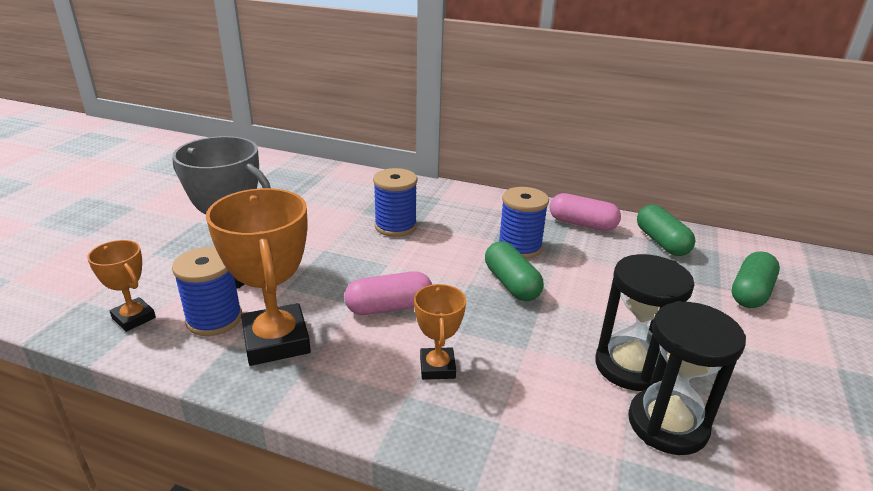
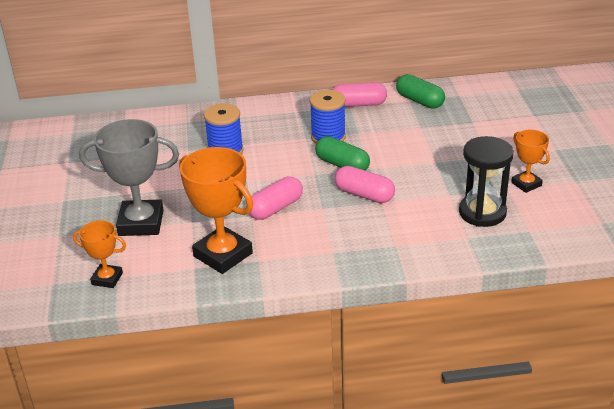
camera: 25 degrees left, 5 degrees up
blue spool [172,247,242,336] -> none
orange trophy [414,284,466,380] -> orange trophy moved to [511,130,550,193]
black hourglass [595,254,695,391] -> none
green capsule [732,251,780,308] -> none
none -> pink capsule [335,166,395,203]

